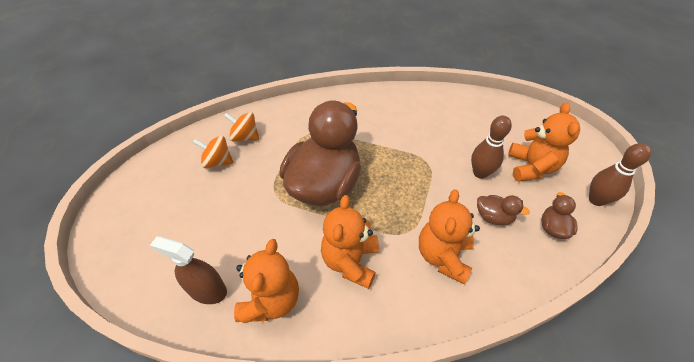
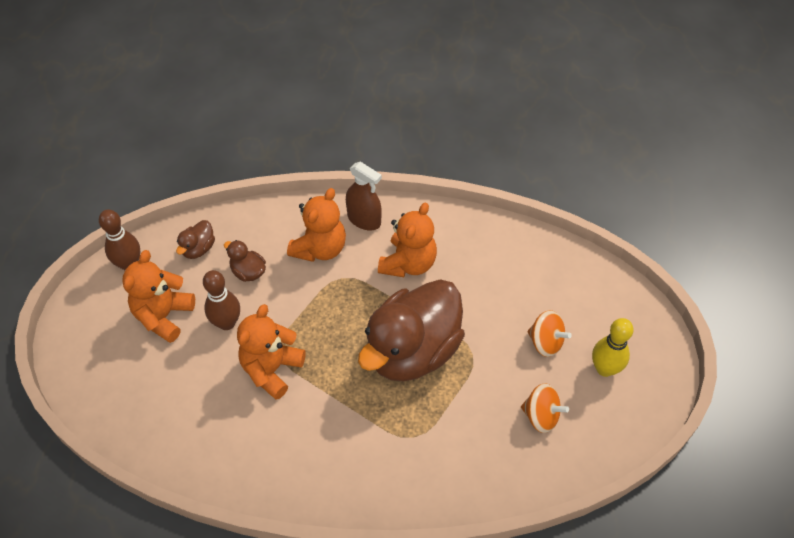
camera: 165 degrees left, 5 degrees up
brown spray bottle [150,236,227,304] -> brown spray bottle moved to [346,162,382,231]
orange spinning top [224,112,259,142] -> orange spinning top moved to [527,310,572,357]
orange teddy bear [234,239,299,323] -> orange teddy bear moved to [237,304,306,400]
none -> yellow bowling pin [592,318,634,377]

